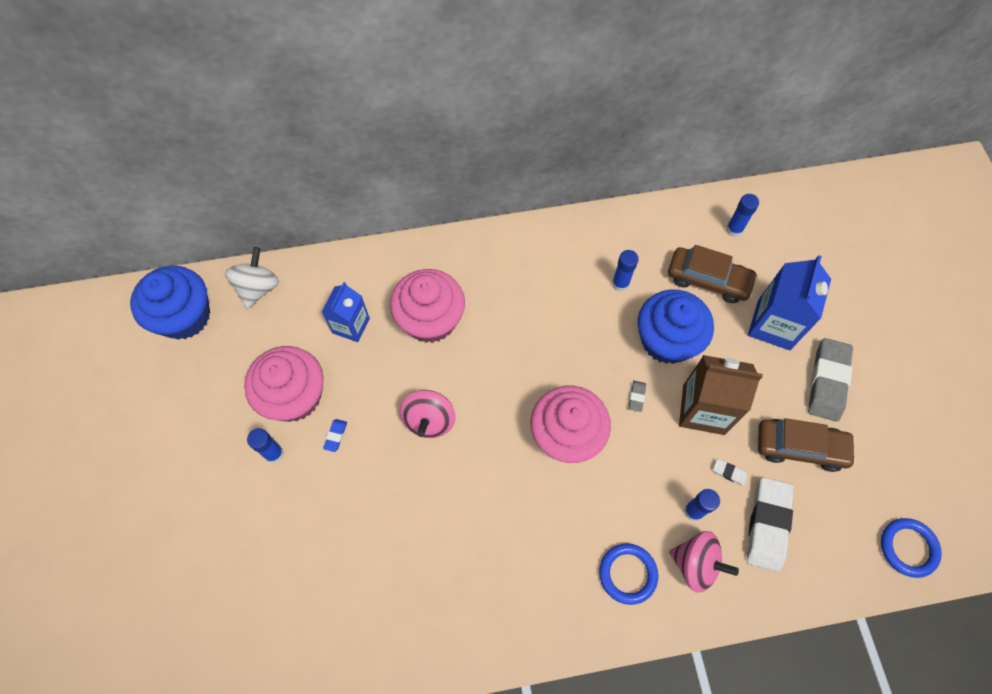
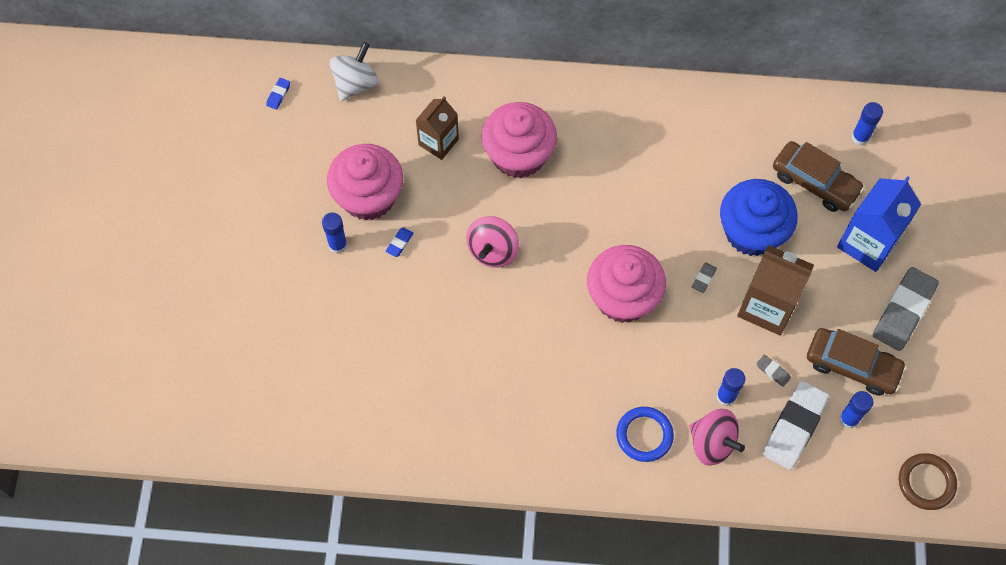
camera: 15 degrees right, 0 degrees up
blue cupcake [130,266,210,340] -> blue eraser [266,78,290,110]
blue carton [322,282,370,342] -> brown carton [416,96,459,160]
blue glue stick [612,250,639,291] -> blue glue stick moved to [839,391,873,429]
white eraser [713,459,748,486] -> grey eraser [757,355,791,387]
blue ring [881,518,942,578] -> brown ring [899,453,957,510]

